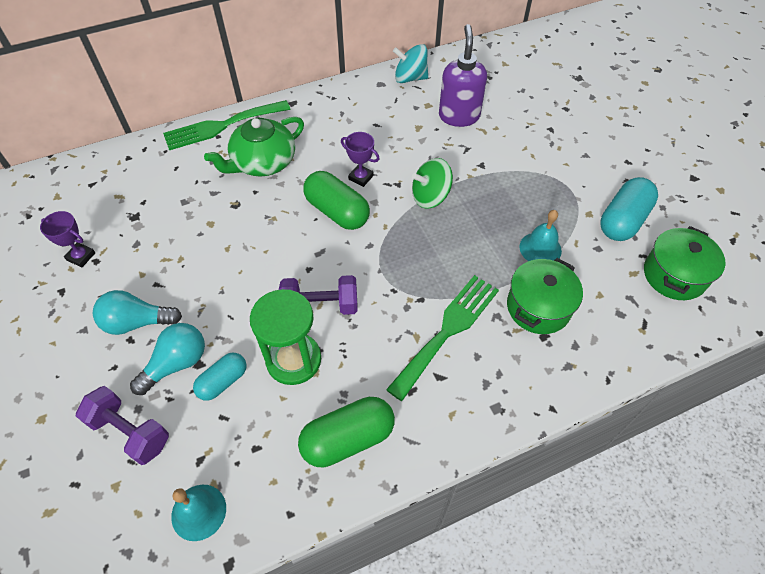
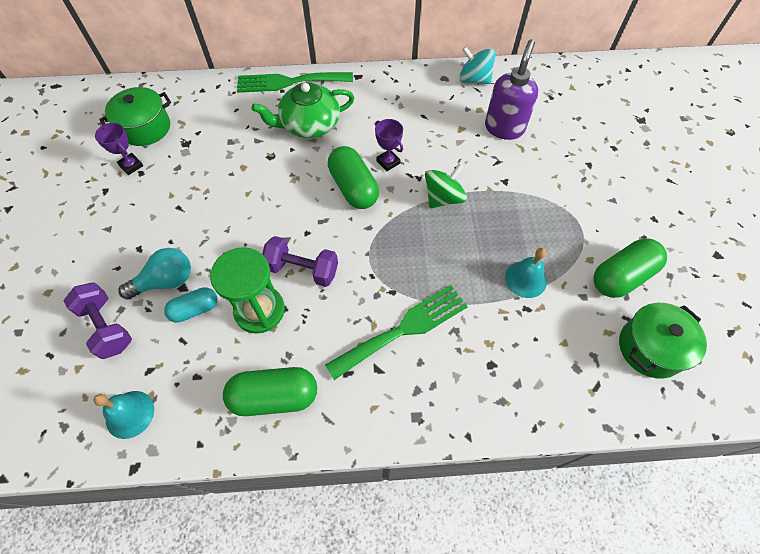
camera: 20 degrees right, 5 degrees up
turquoise light bulb [93,290,182,335] -> none
green spinning top [412,158,453,209] -> green spinning top turned 135 degrees clockwise [425,163,467,209]
green pot [507,258,583,334] -> green pot moved to [99,87,171,146]
turquoise capsule [600,177,658,241] -> green capsule [594,238,667,298]

